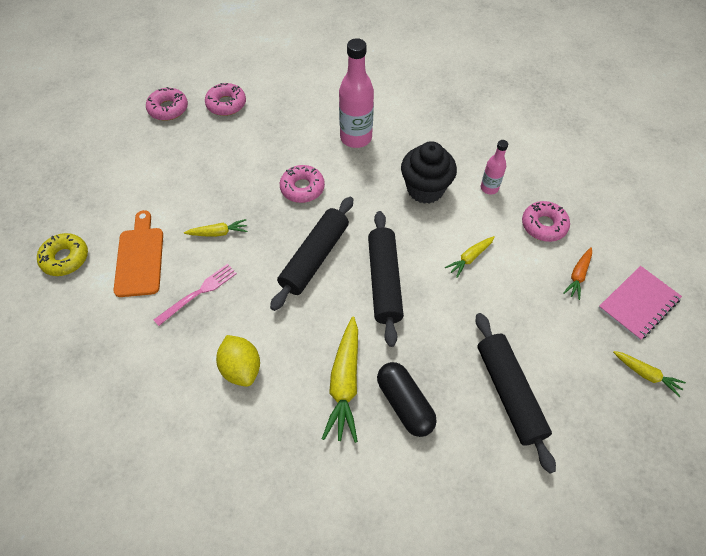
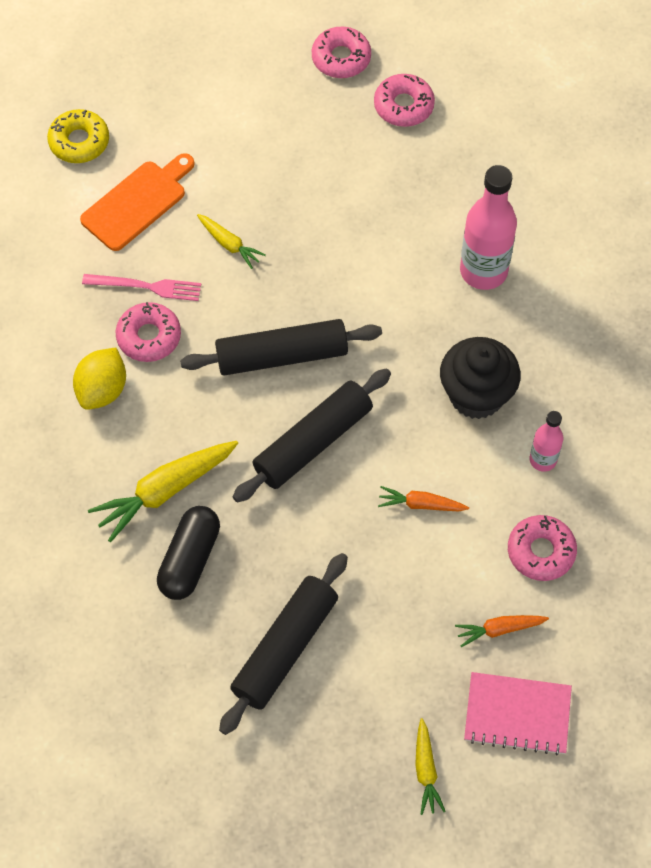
camera: 50 degrees right, 5 degrees up
pink donut [280,165,325,203] -> pink donut moved to [116,302,181,362]
yellow carrot [445,236,495,278] -> orange carrot [378,486,469,512]

